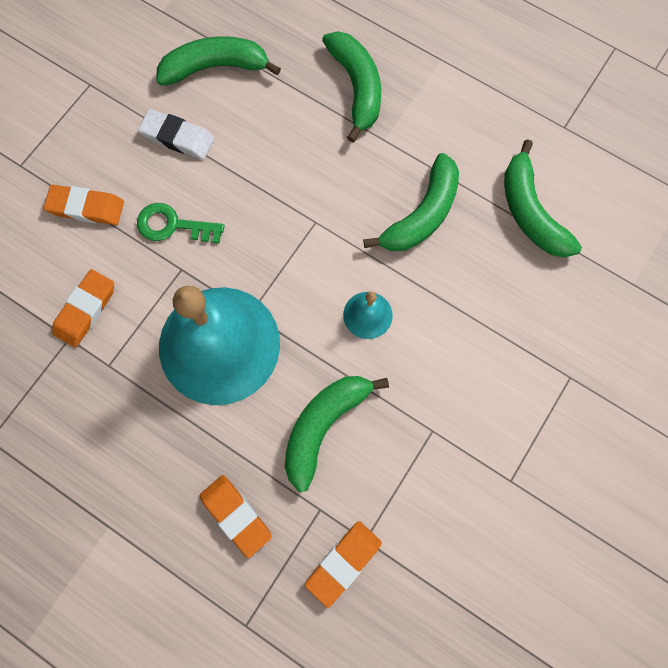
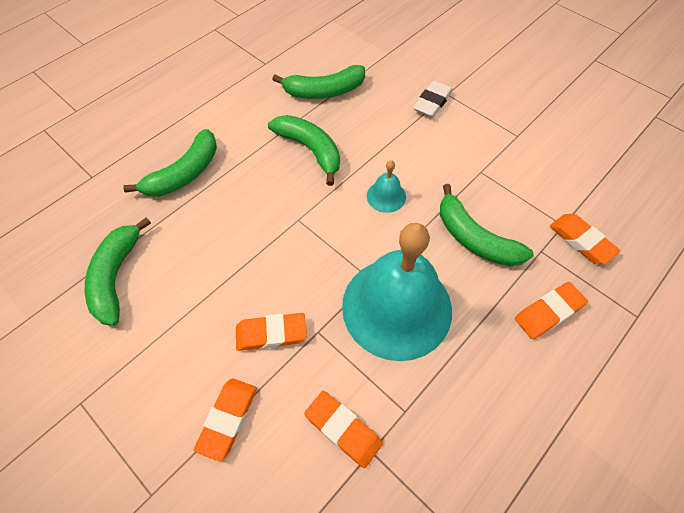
camera: 80 degrees left, 15 degrees down
green key [137,203,224,243] -> orange eraser [236,313,307,351]
white eraser [138,109,214,159] -> white eraser moved to [413,80,453,118]
green banana [322,31,381,143] -> green banana turned 135 degrees clockwise [123,129,217,197]

